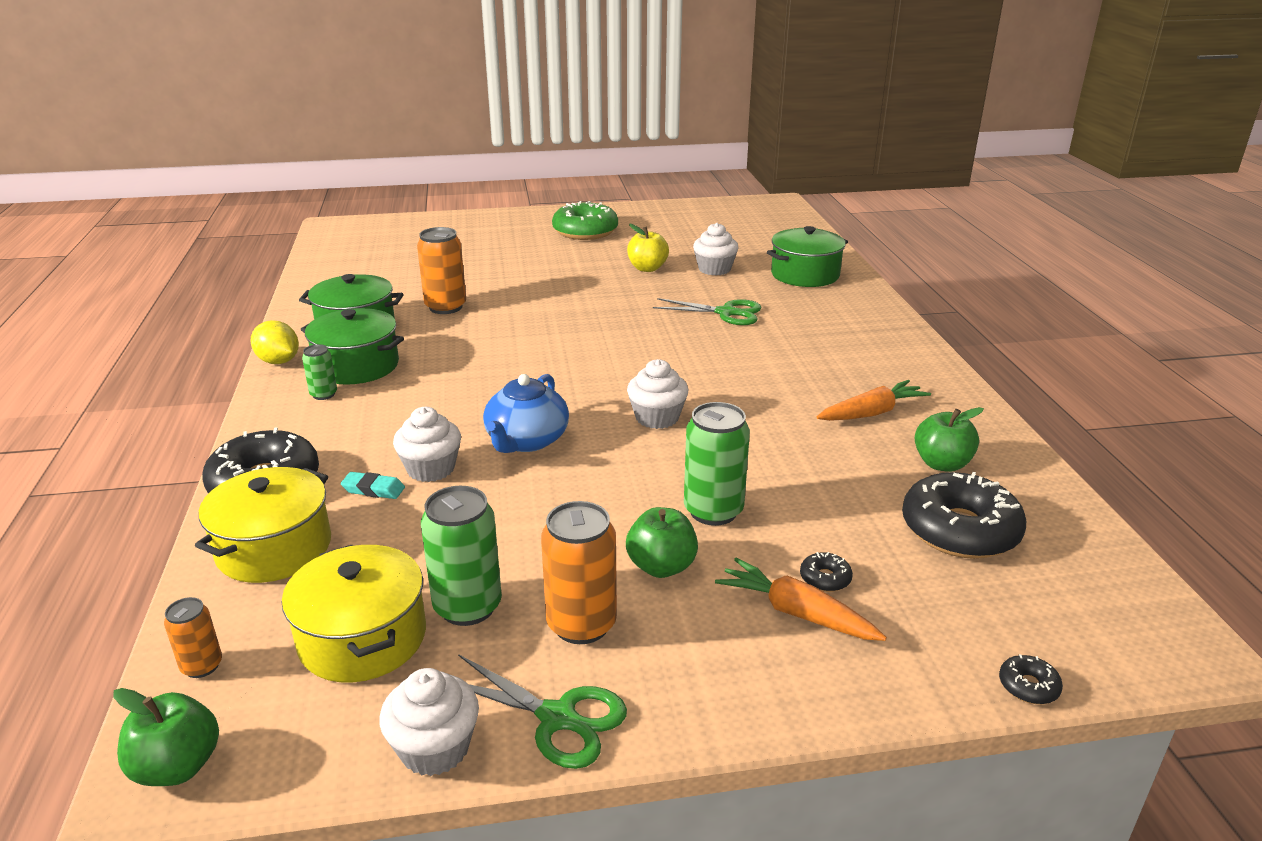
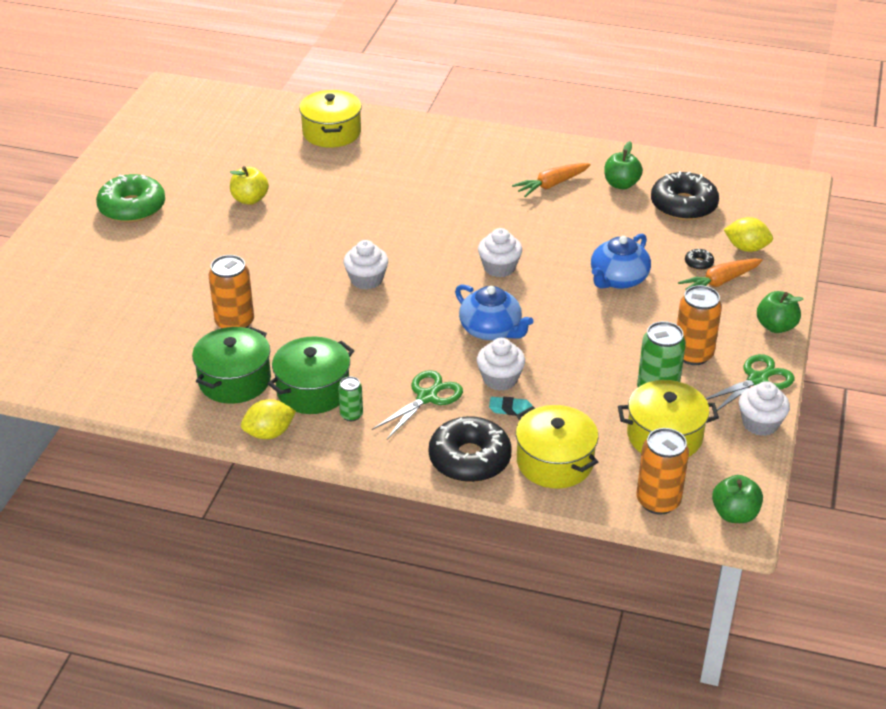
camera: 65 degrees left, 10 degrees up
orange can [164,597,222,678] -> orange can [636,428,689,515], size x1.82
turquoise eraser [341,472,405,499] -> turquoise eraser turned 60 degrees clockwise [489,397,532,416]
green apple [626,507,698,578] -> green apple moved to [757,291,803,333]
green scissors [653,298,762,325] -> green scissors moved to [372,370,463,439]
green can [684,402,750,526] -> blue teapot [591,234,651,289]
white cupcake [693,223,739,275] -> white cupcake moved to [344,240,388,290]
green pot [767,226,848,287] -> yellow pot [299,90,362,147]
orange carrot [817,380,931,421] -> orange carrot turned 120 degrees counterclockwise [512,163,591,197]
black donut [999,654,1063,704] -> none
none -> yellow lemon [724,217,773,252]

